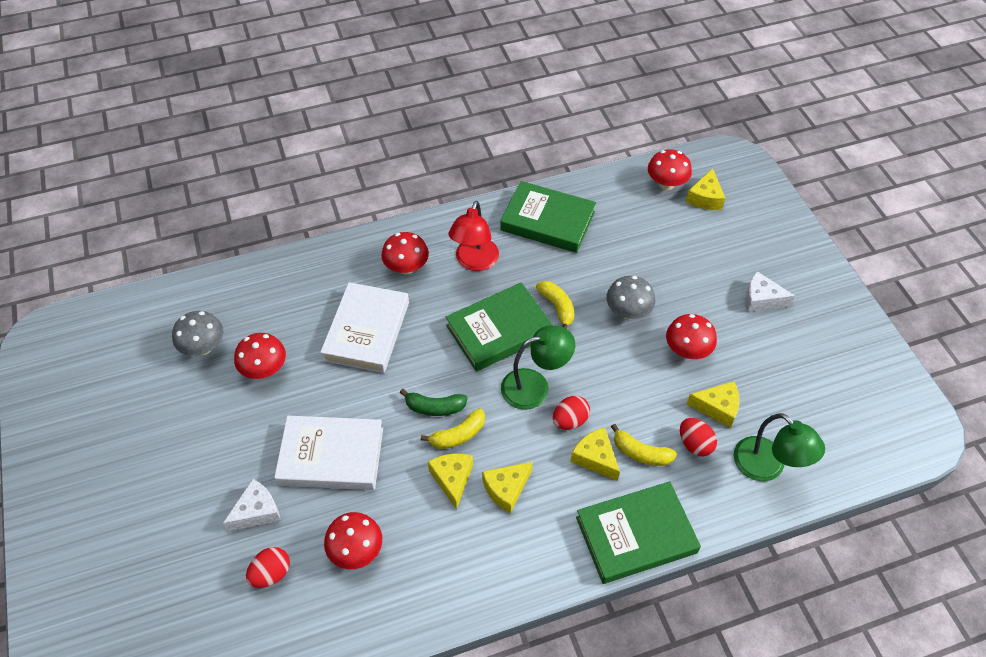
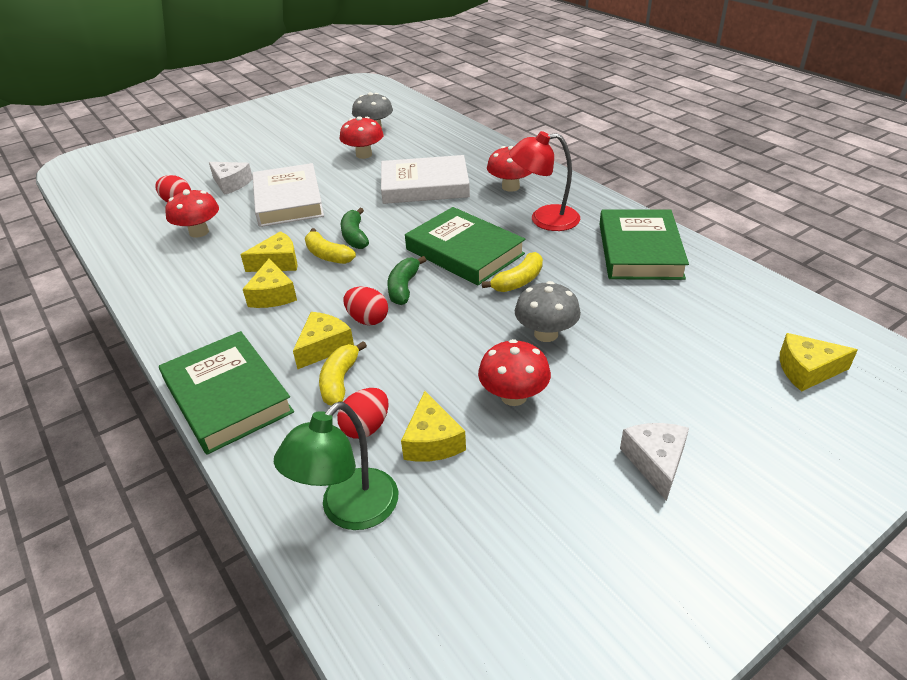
camera: 75 degrees right, 15 degrees down
yellow cheese [482,462,533,514] -> yellow cheese turned 135 degrees counterclockwise [243,259,297,308]
green lamp [501,325,575,410] -> green banana [387,256,426,305]
red mushroom [648,149,692,190] -> none

